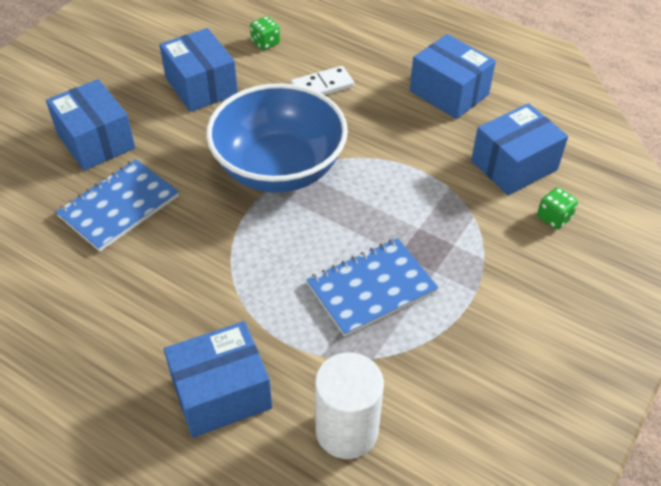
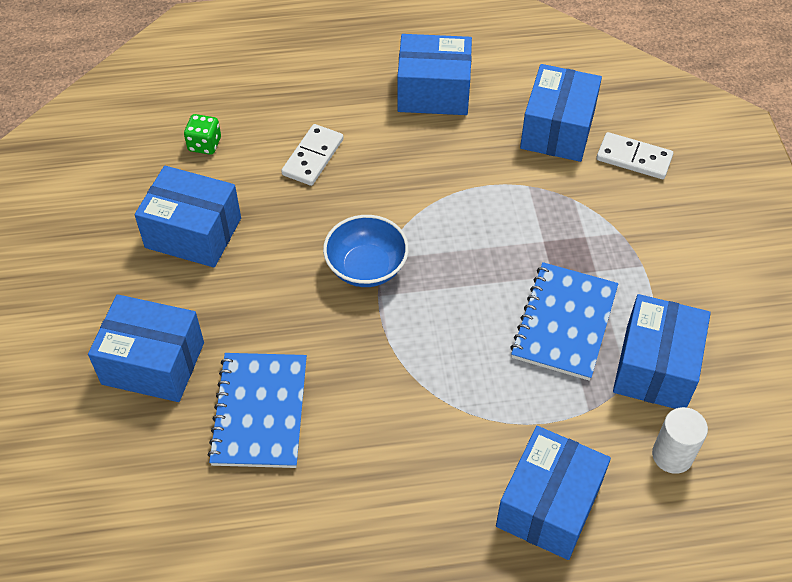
camera: 40 degrees left, 5 degrees up
blue bowl [206,83,348,193] -> blue bowl [323,215,409,287], size x0.53
white cylinder [315,353,384,459] -> white cylinder [652,407,708,474], size x0.64
green dice [537,187,578,229] -> white domino [597,132,673,179]
none -> blue box [613,294,711,409]

